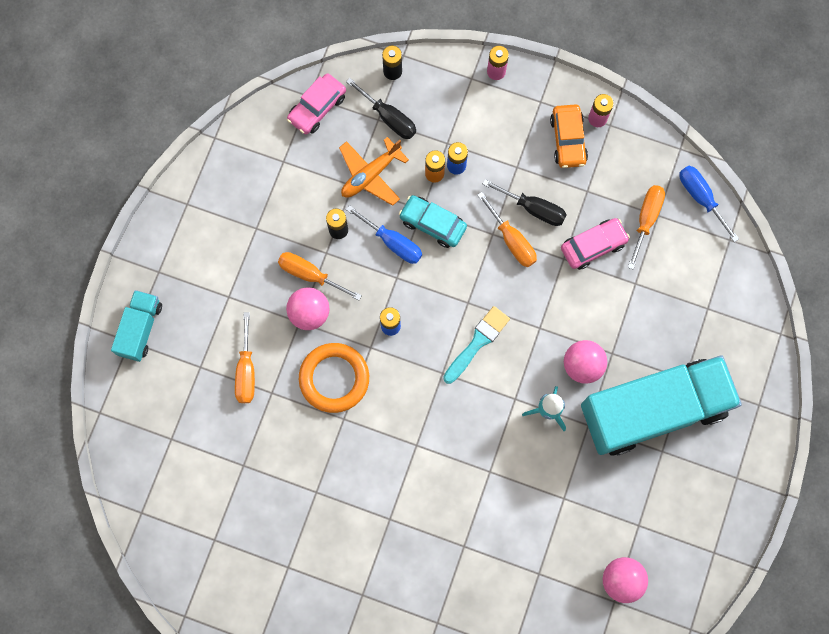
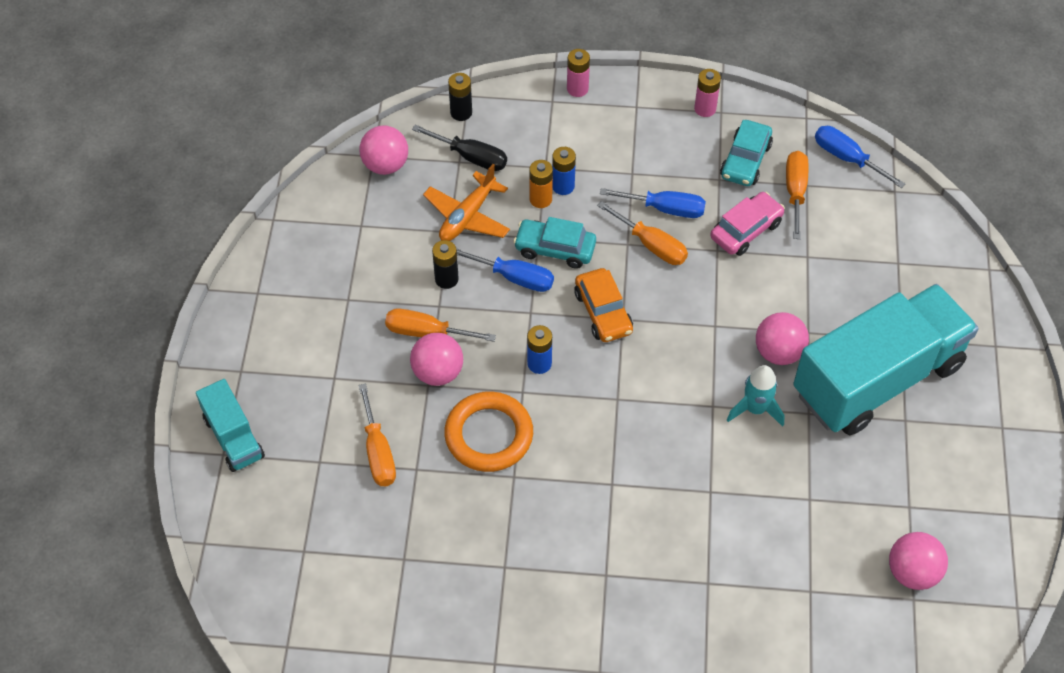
camera: 15 degrees left, 20 degrees down
turquoise truck [111,290,162,362] -> turquoise truck turned 150 degrees clockwise [196,379,265,472]
pink car [287,73,346,134] -> pink ball [359,125,408,175]
turquoise brush [443,306,510,384] -> none
black screwdriver [483,179,567,226] -> blue screwdriver [600,188,706,218]
orange car [550,104,588,168] -> orange car moved to [574,268,633,342]
none -> turquoise car [720,120,773,186]

